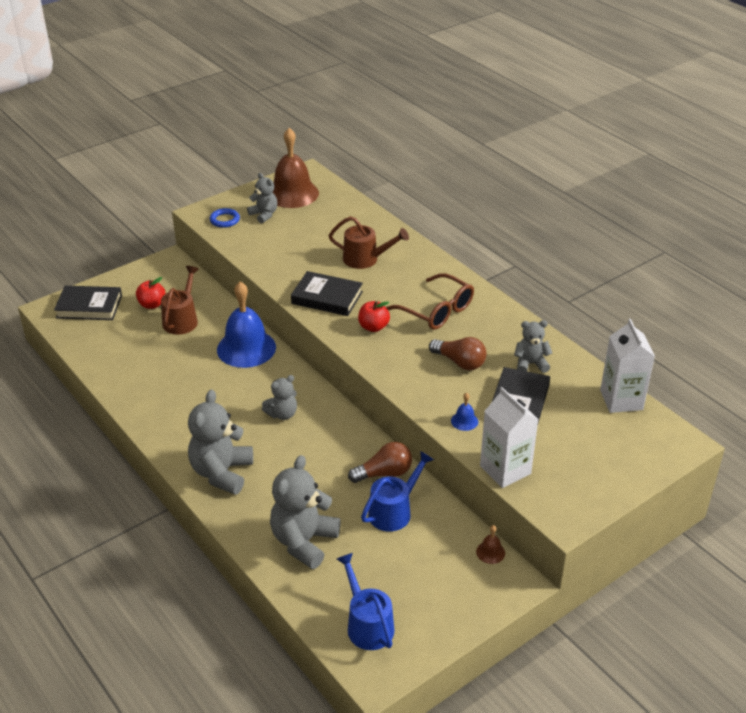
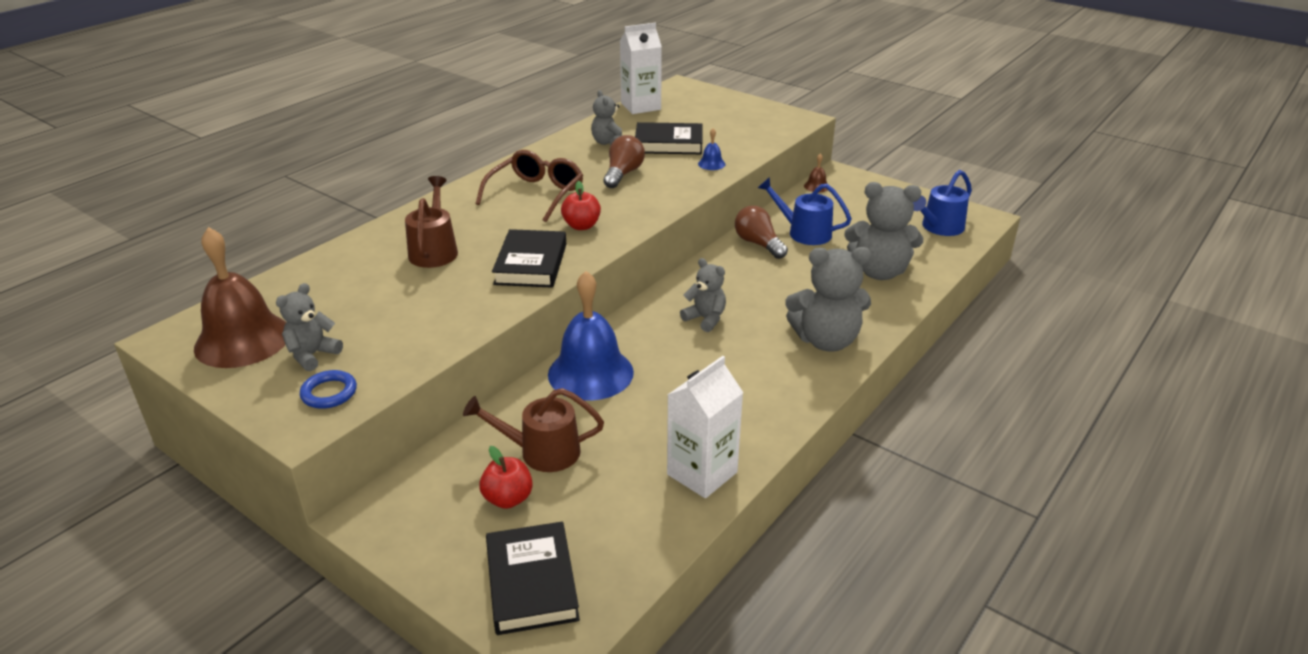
camera: 105 degrees left, 5 degrees down
white carton [480,387,538,488] -> white carton moved to [667,356,744,498]

